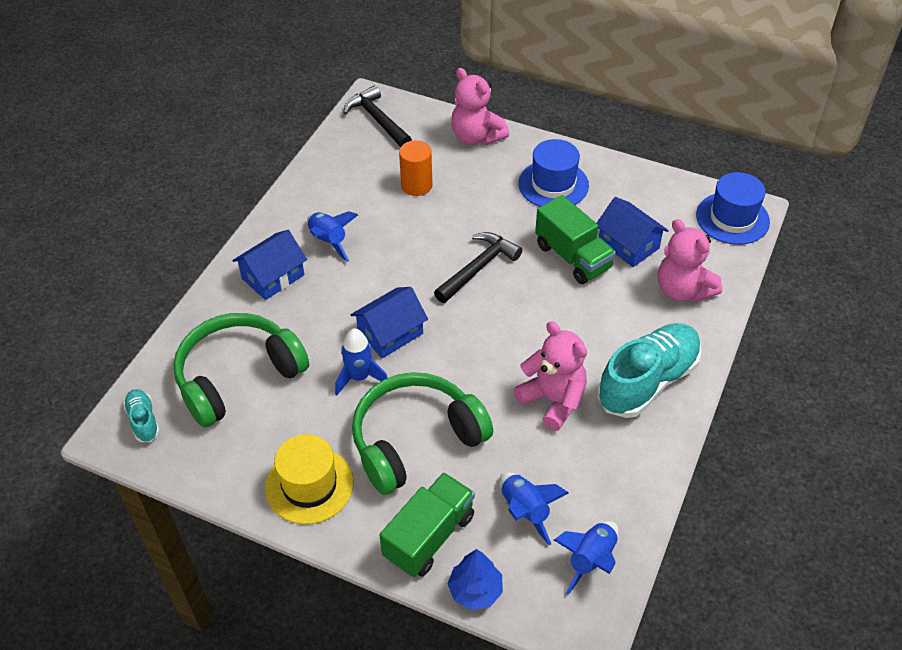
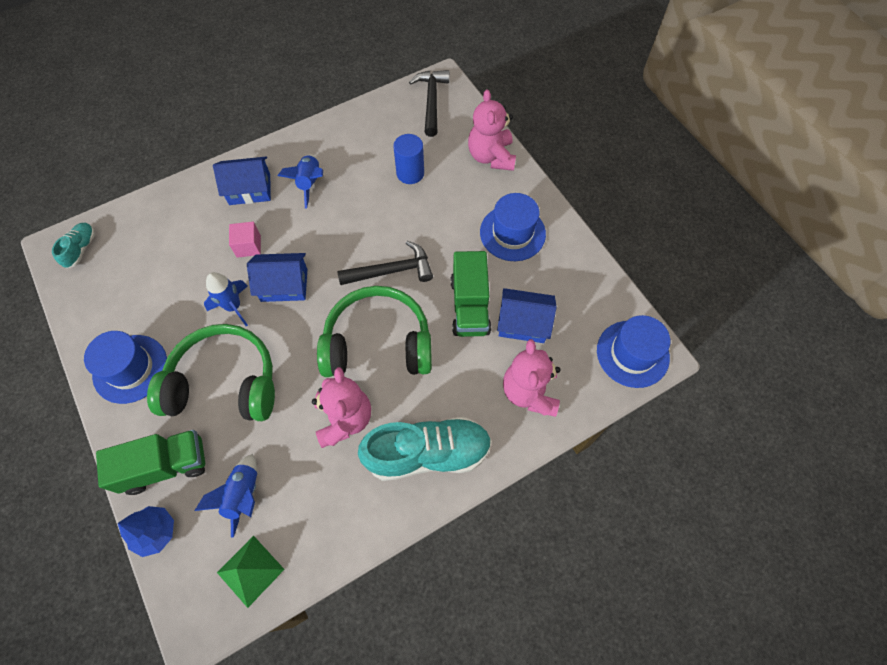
camera: 35 degrees right, 15 degrees up
green headphones [173,313,309,427] -> green headphones moved to [317,286,432,377]
yellow hat [265,434,354,524] -> blue hat [84,331,167,404]
orange cylinder [399,140,432,196] -> blue cylinder [393,134,424,184]
blue rocket [554,521,618,595] -> green pyramid [217,536,285,608]
blue house [597,197,669,267] -> blue house turned 75 degrees counterclockwise [497,288,557,343]
none -> pink cube [229,222,261,258]

